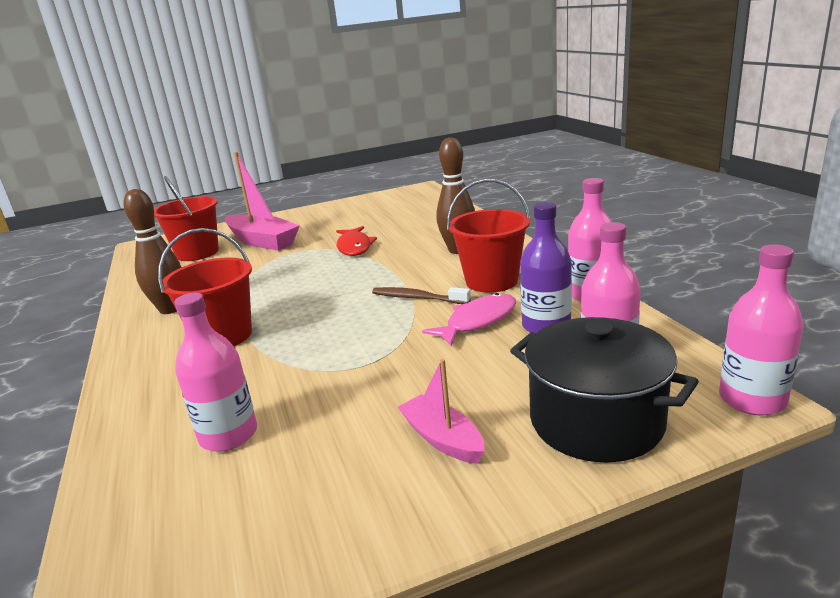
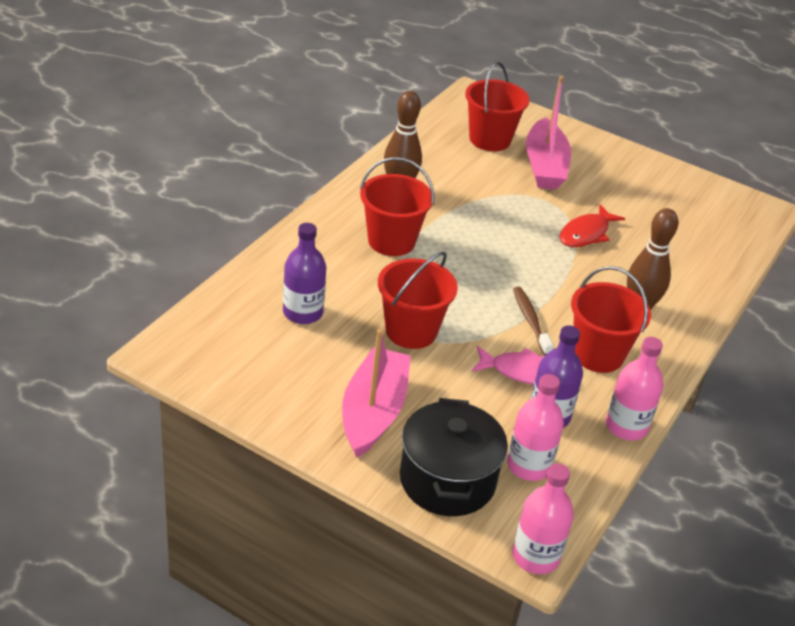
camera: 45 degrees right, 15 degrees up
pink bottle [174,293,257,452] -> purple bottle [283,223,326,324]
pink boat [398,359,485,464] -> pink boat [342,329,411,458], size x1.78
none -> red bucket [378,251,458,349]

